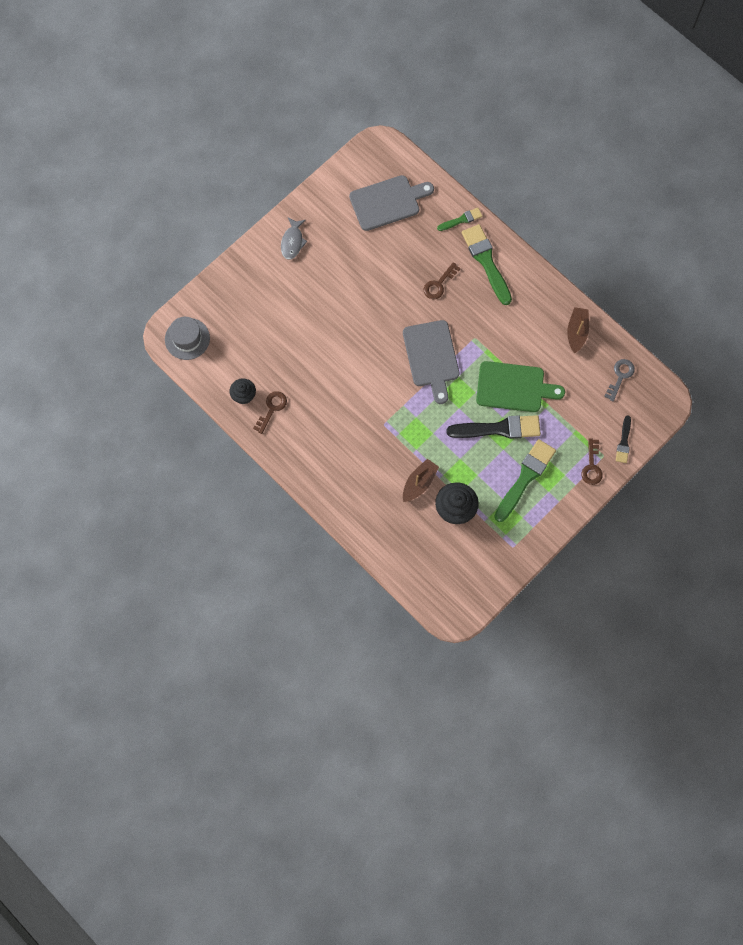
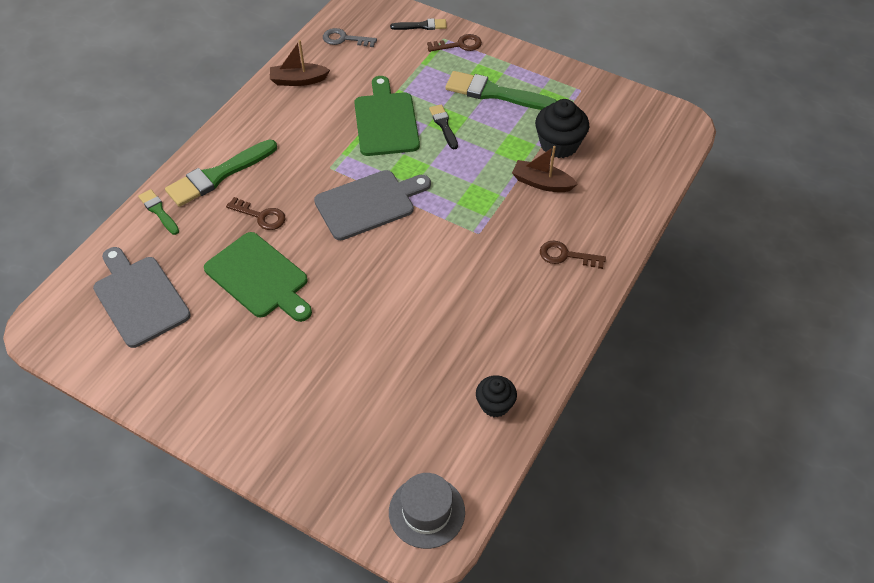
camera: 105 degrees left, 20 degrees down
brown key [253,391,287,434] -> brown key moved to [540,241,606,269]
grey fish [281,217,307,260] -> none
black brush [446,415,541,439] -> black brush [429,104,458,149], size x0.53
none -> green cutting board [204,232,312,322]

